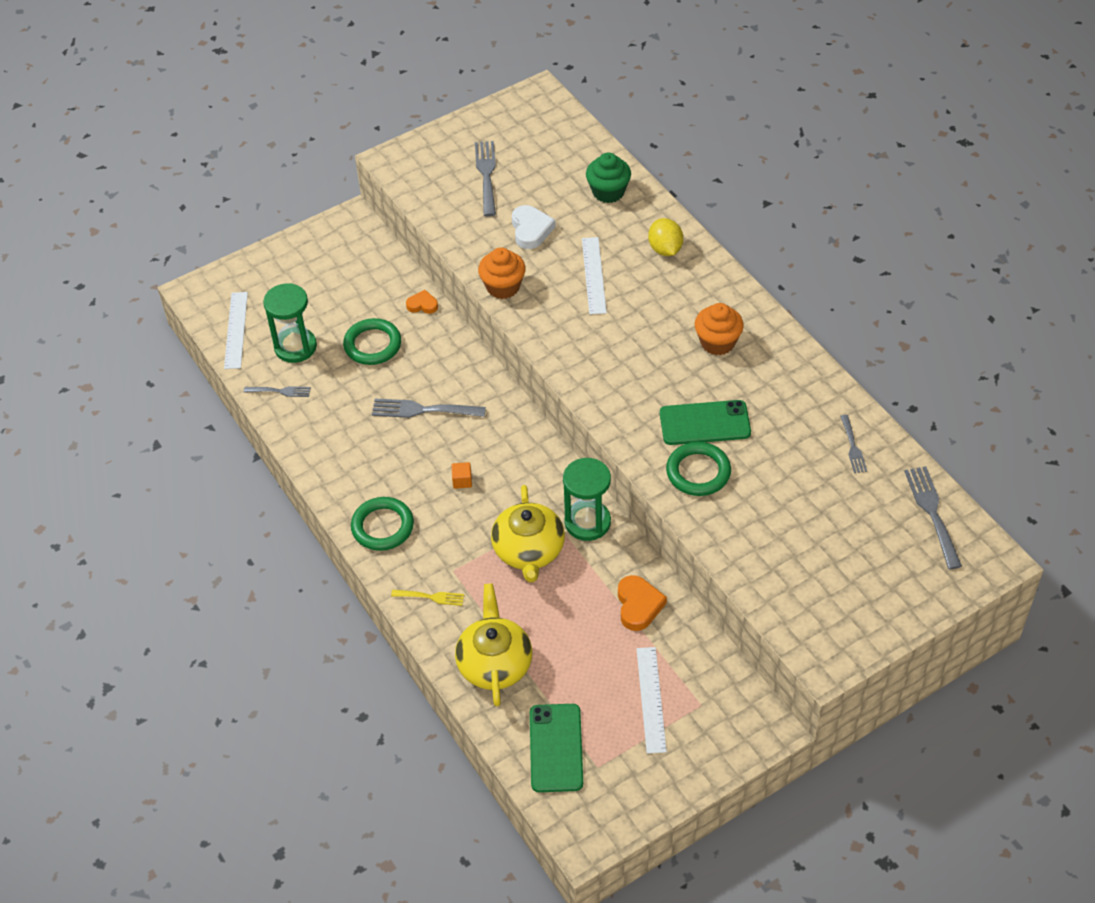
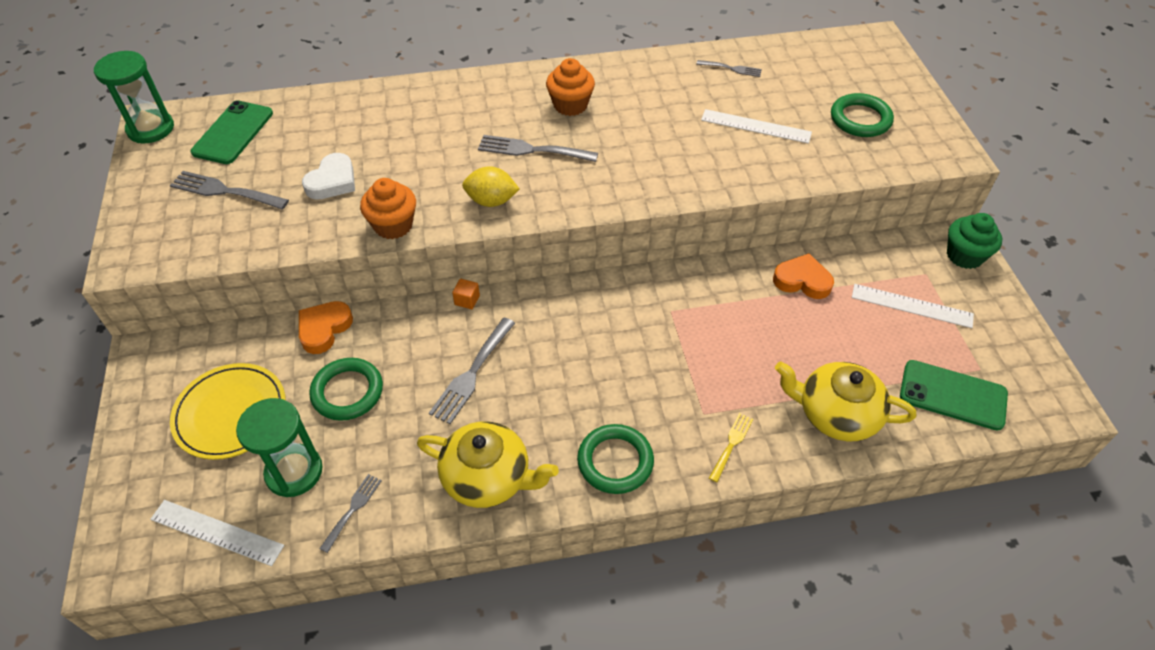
camera: 70 degrees left, 0 degrees up
orange heart [406,290,438,314] -> orange heart [299,301,353,354], size x1.59
orange cube [451,462,472,489] -> orange cube moved to [452,279,480,309]
yellow teapot [491,485,565,582] -> yellow teapot moved to [417,421,559,508]
white heart [512,205,555,249] -> white heart turned 105 degrees clockwise [302,153,355,200]
green hourglass [563,458,611,541] -> green hourglass moved to [94,51,174,143]
white ruler [582,237,607,315] -> white ruler moved to [701,109,812,144]
green cupcake [586,153,631,203] -> green cupcake moved to [947,213,1002,269]
yellow lemon [648,218,683,256] -> yellow lemon moved to [462,167,519,207]
green phone [660,400,751,445] -> green phone moved to [190,100,273,164]
green ring [666,442,731,496] -> green ring moved to [831,93,894,137]
grey fork [904,466,962,569] -> grey fork moved to [478,135,598,162]
none -> yellow plate [170,363,286,460]

